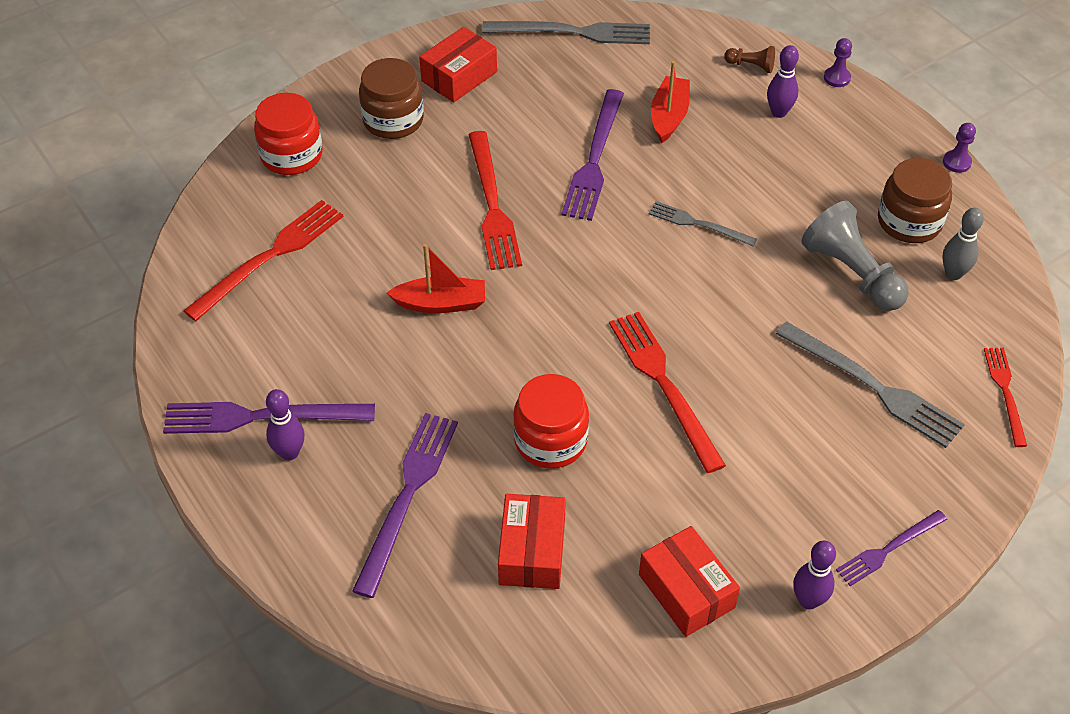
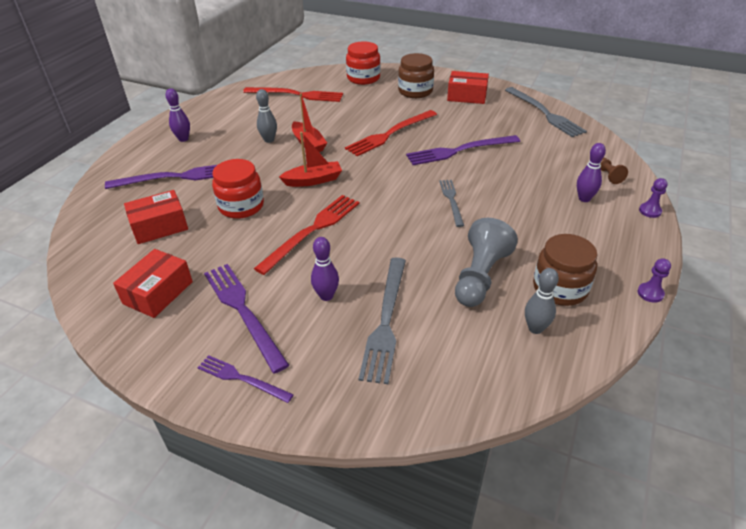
camera: 60 degrees right, 10 degrees down
purple fork [163,402,375,434] -> purple fork moved to [204,264,289,374]
red boat [651,61,690,143] -> red boat moved to [279,132,342,187]
purple bowling pin [793,540,836,609] -> purple bowling pin moved to [311,237,339,301]
red fork [984,348,1027,447] -> none
none -> grey bowling pin [256,89,277,143]

